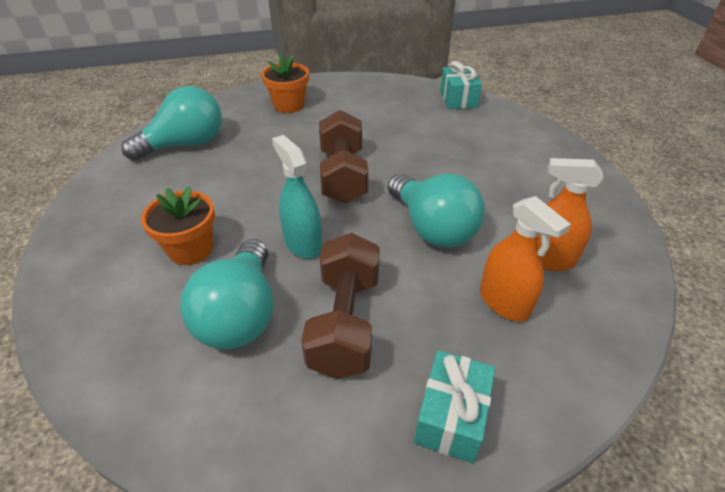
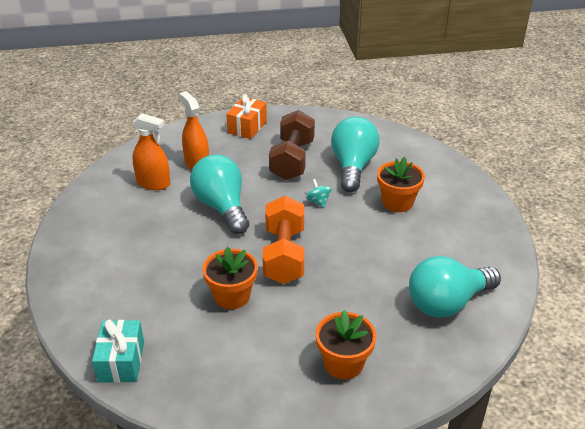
camera: 175 degrees left, 5 degrees down
turquoise spray bottle [272,135,322,259] -> turquoise spinning top [306,179,331,208]
brown dumbbell [319,110,368,204] -> orange dumbbell [262,196,304,284]
turquoise gift [414,350,495,463] -> orange gift [226,94,267,139]
none -> orange flower pot [202,247,258,309]

